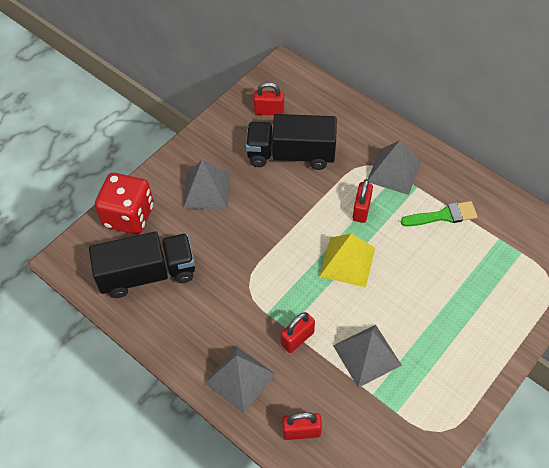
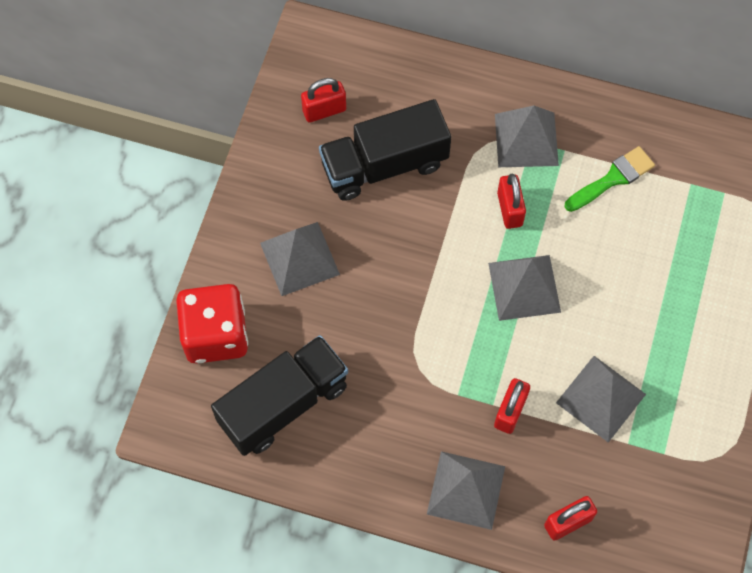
camera: 25 degrees left, 10 degrees up
yellow pyramid [319,233,375,288] -> grey pyramid [488,255,561,321]

